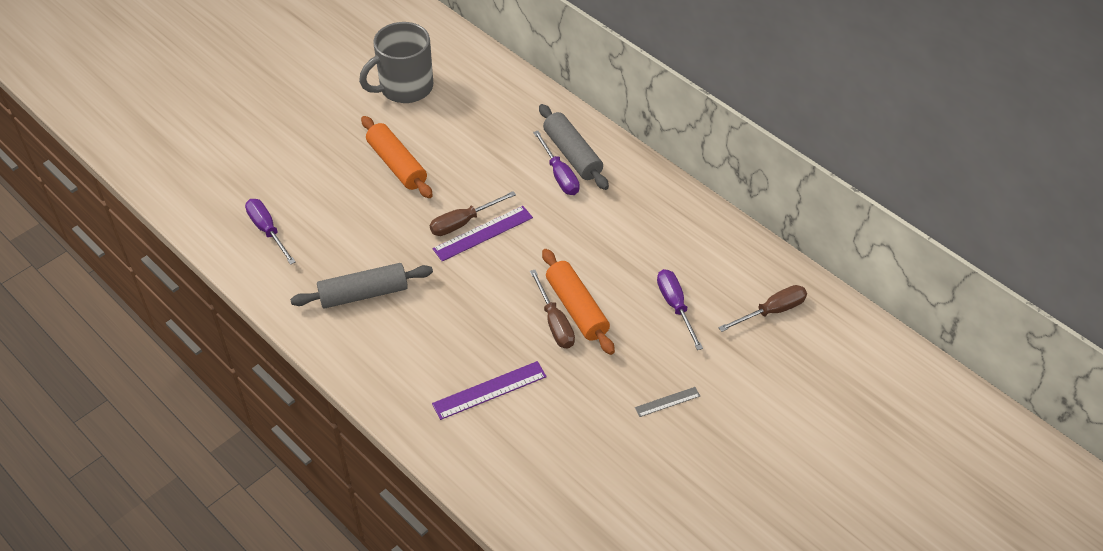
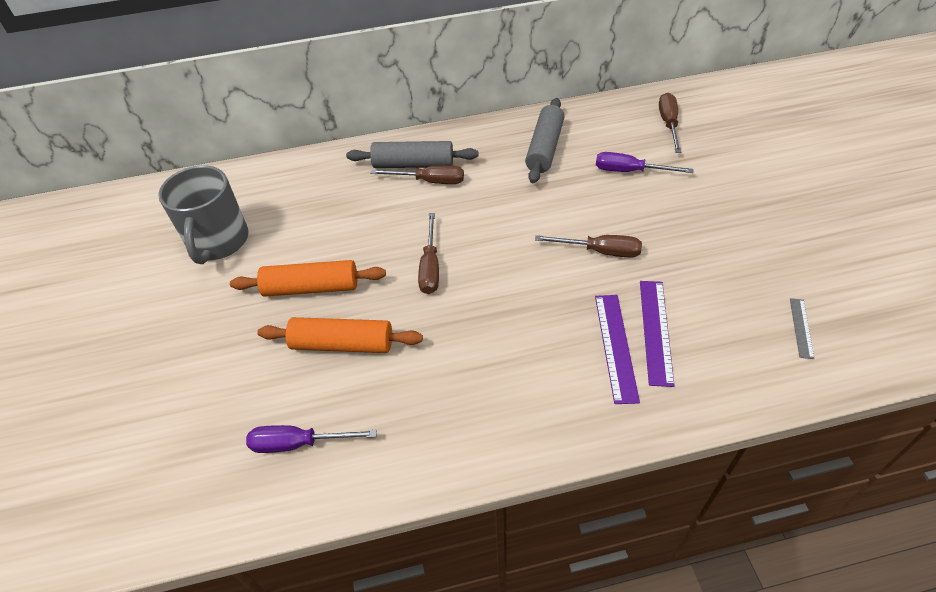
camera: 55 degrees left, 0 degrees up
grey rolling pin [290,263,433,308] -> grey rolling pin moved to [525,98,564,183]
purple ruler [432,206,533,261] -> purple ruler moved to [595,295,640,404]
purple screwdriver [533,131,580,195] -> brown screwdriver [370,165,464,184]
orange rolling pin [542,249,615,355] -> orange rolling pin moved to [257,317,423,353]
grey ruler [635,387,700,417] -> grey ruler moved to [790,298,815,359]

